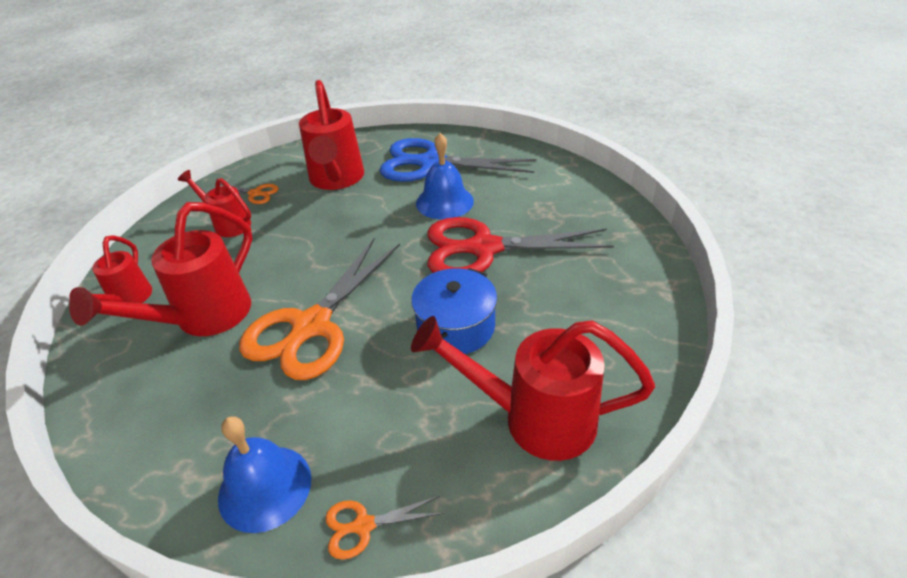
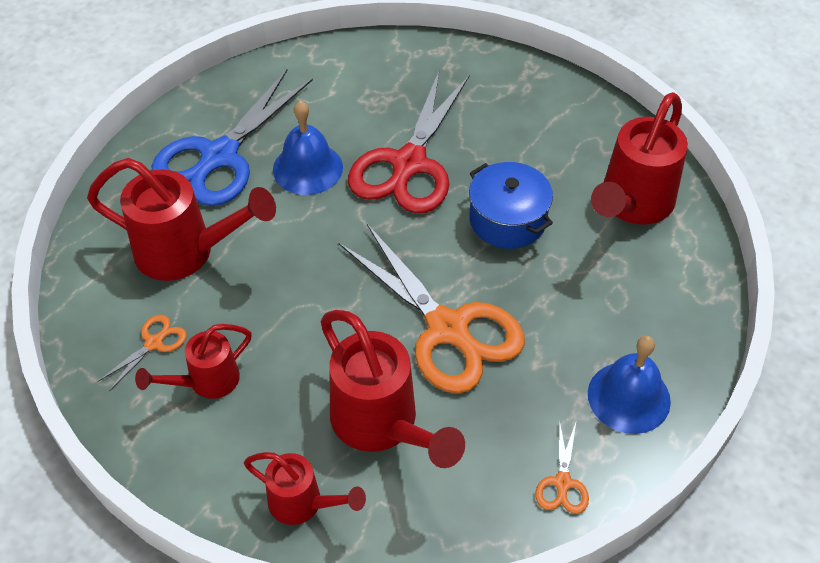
camera: 70 degrees left, 10 degrees up
orange scissors [325,496,445,560] -> orange scissors moved to [535,420,589,514]

